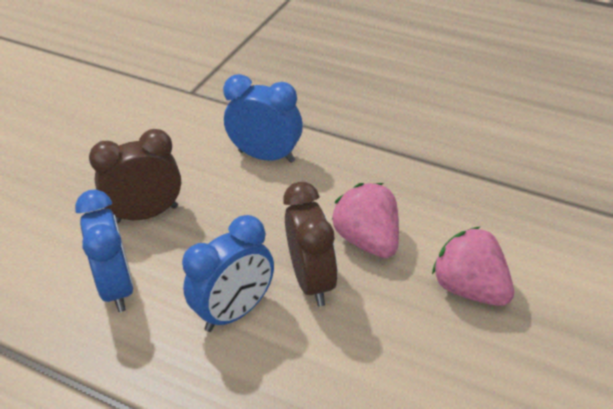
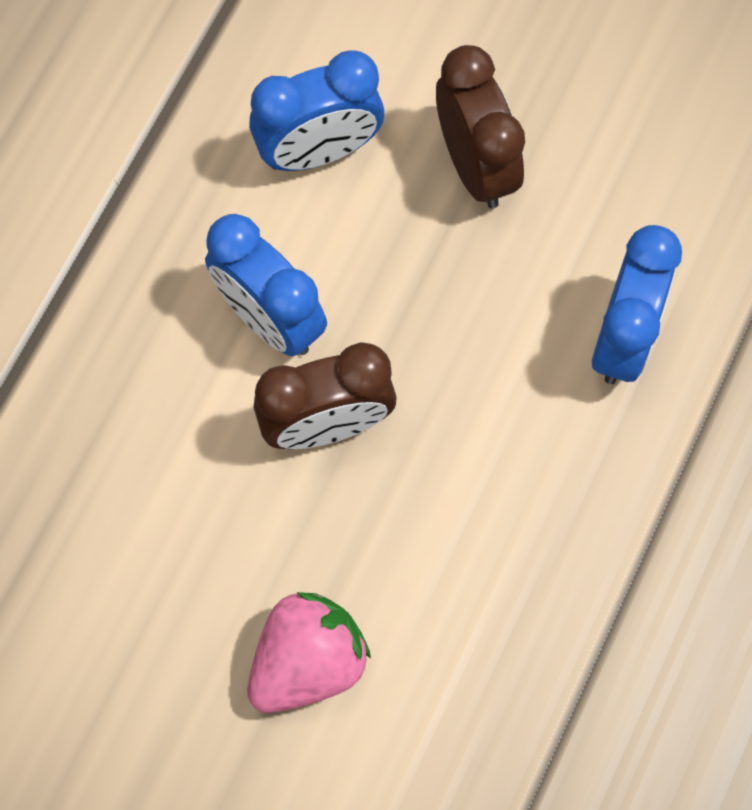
camera: 85 degrees right, 30 degrees up
pink strawberry [332,183,399,258] -> none

